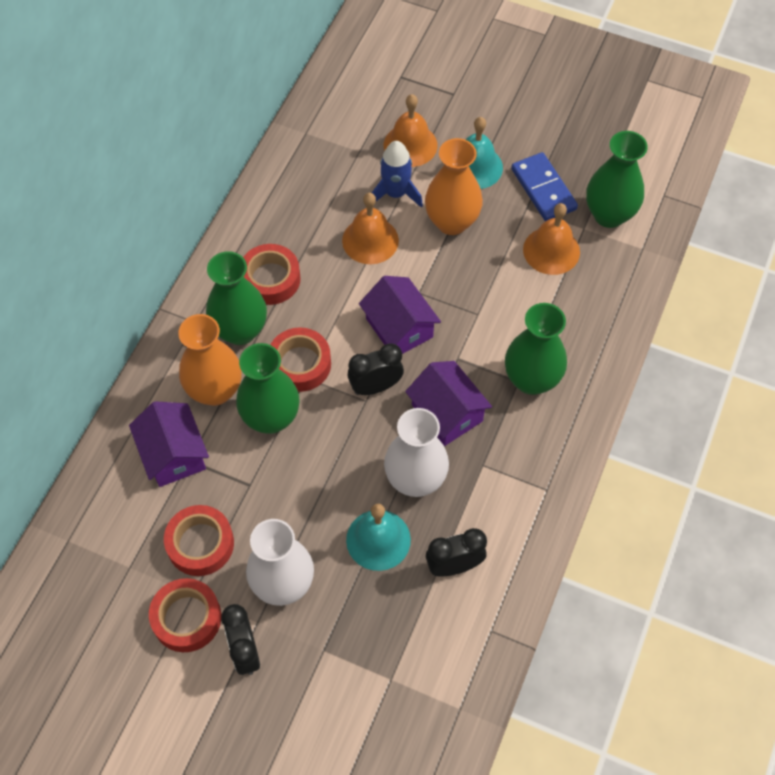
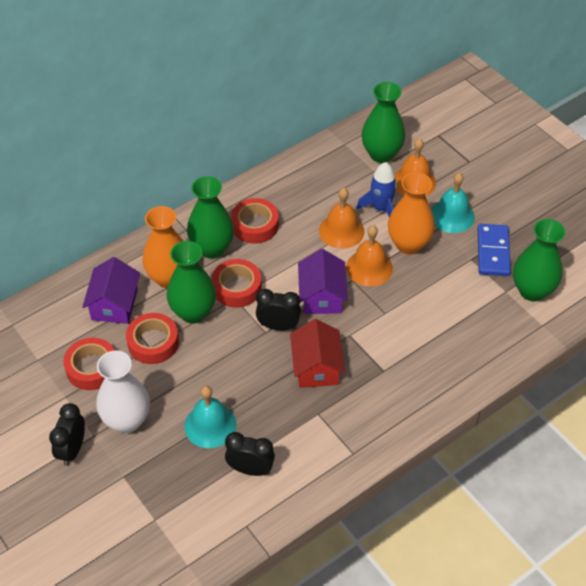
camera: 30 degrees right, 10 degrees down
red tape [149,578,221,652] -> red tape moved to [126,313,179,364]
white vase [384,408,449,497] -> none
purple house [405,361,492,446] -> red house [290,319,345,388]
green vase [505,303,567,395] -> green vase moved to [362,82,405,163]
orange bell [523,203,580,275] -> orange bell moved to [346,225,393,286]

